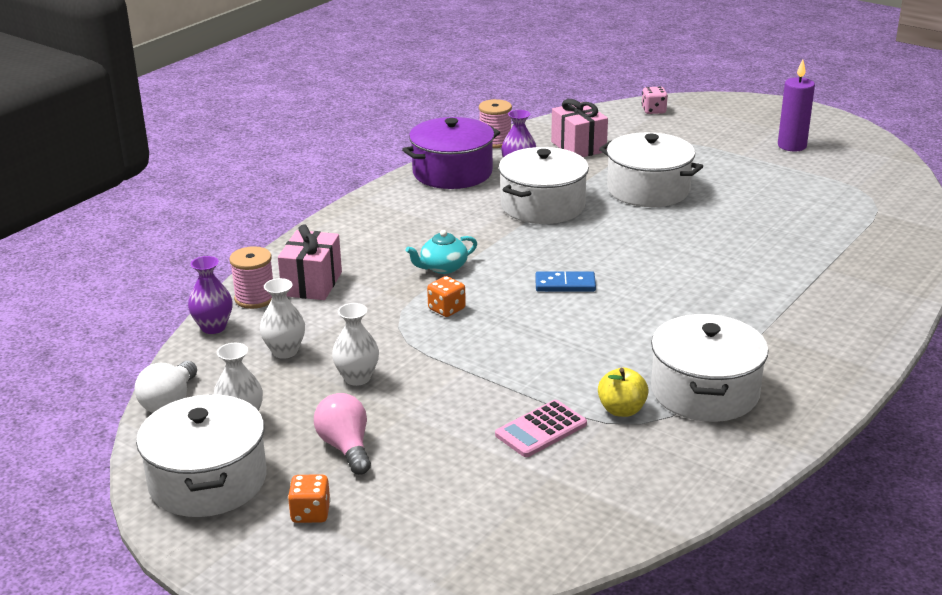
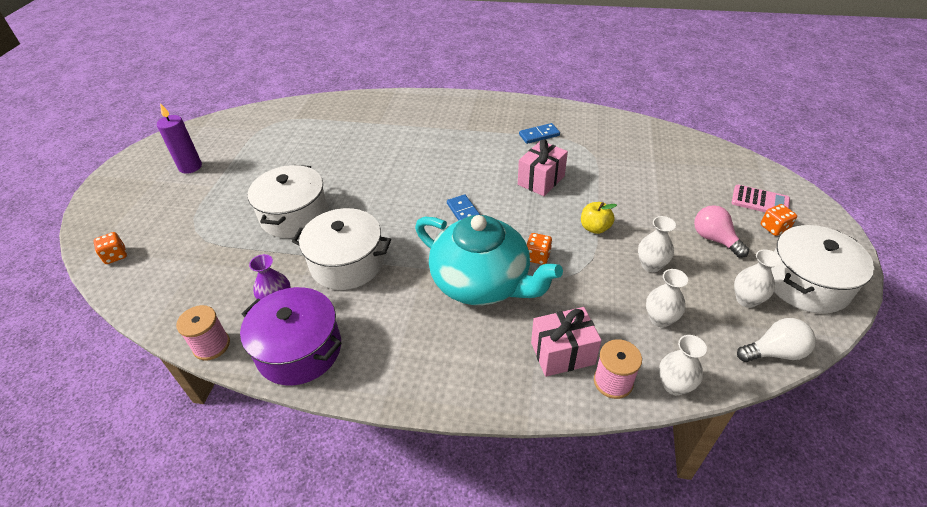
camera: 115 degrees left, 15 degrees up
purple vase [188,256,232,334] -> white vase [659,335,707,396]
pink light bulb [314,393,371,475] -> pink light bulb turned 105 degrees clockwise [694,205,749,258]
turquoise teapot [406,230,477,274] -> turquoise teapot [415,215,563,305], size x2.45
pink calculator [495,400,587,457] -> pink calculator moved to [732,185,790,212]
pink gift [551,99,608,157] -> pink gift moved to [518,139,568,196]
yellow apple [598,367,649,417] -> yellow apple moved to [581,202,617,234]
pink dice [642,87,668,114] -> orange dice [93,232,127,264]
white pot [651,314,768,422] -> blue domino [519,123,560,144]

